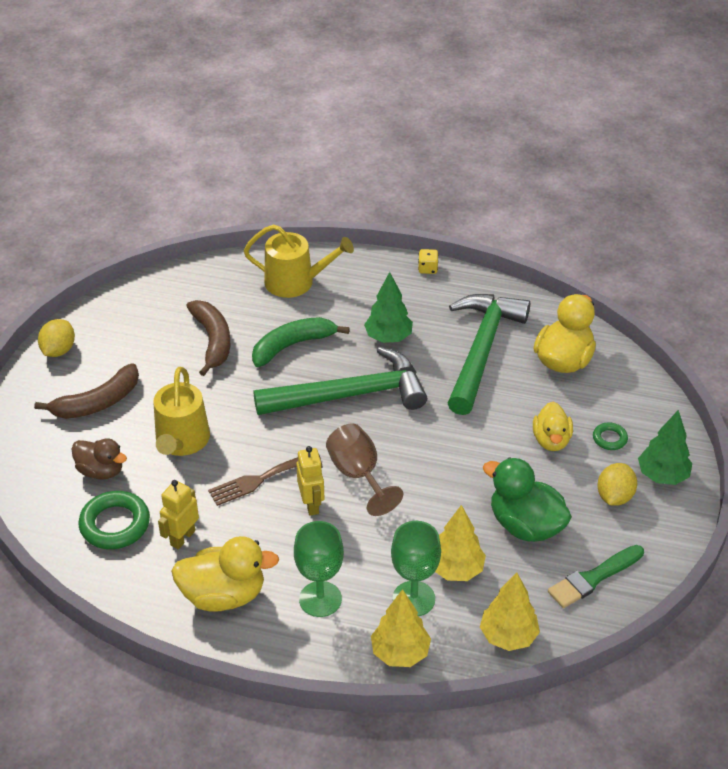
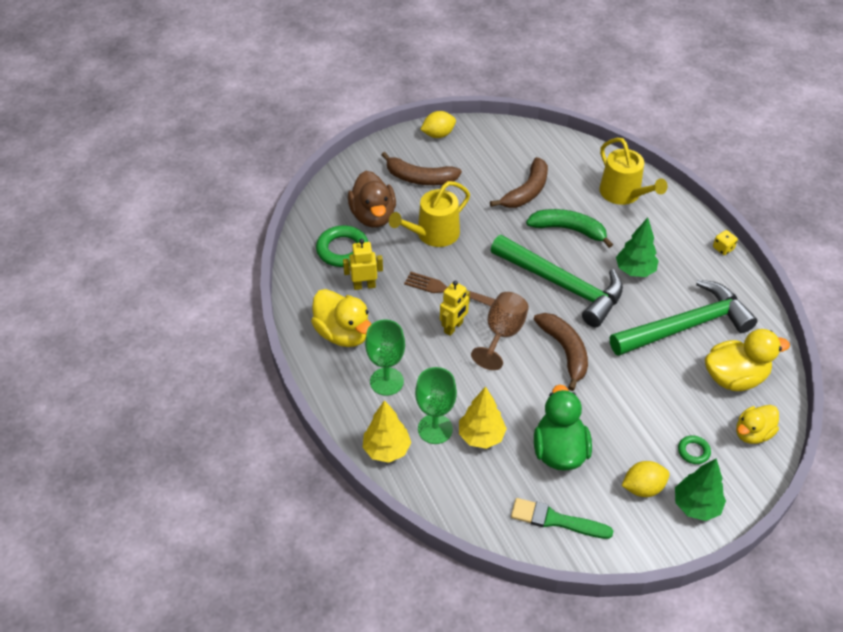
camera: 50 degrees right, 5 degrees up
brown duck [71,438,127,480] -> brown duck [348,171,396,228], size x1.53
yellow tree [480,572,540,651] -> none
yellow duck [533,402,573,451] -> yellow duck moved to [736,405,779,444]
none -> brown banana [534,313,588,391]

